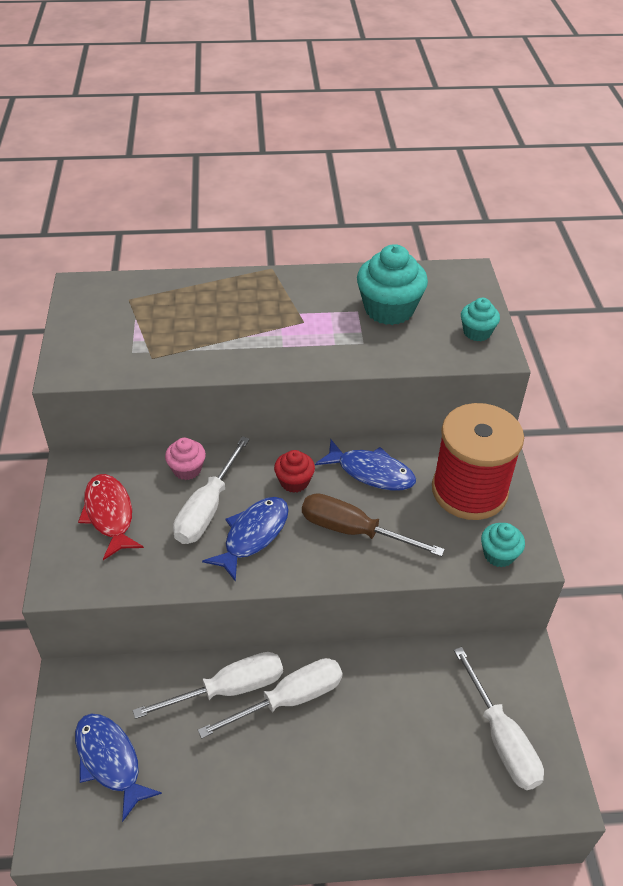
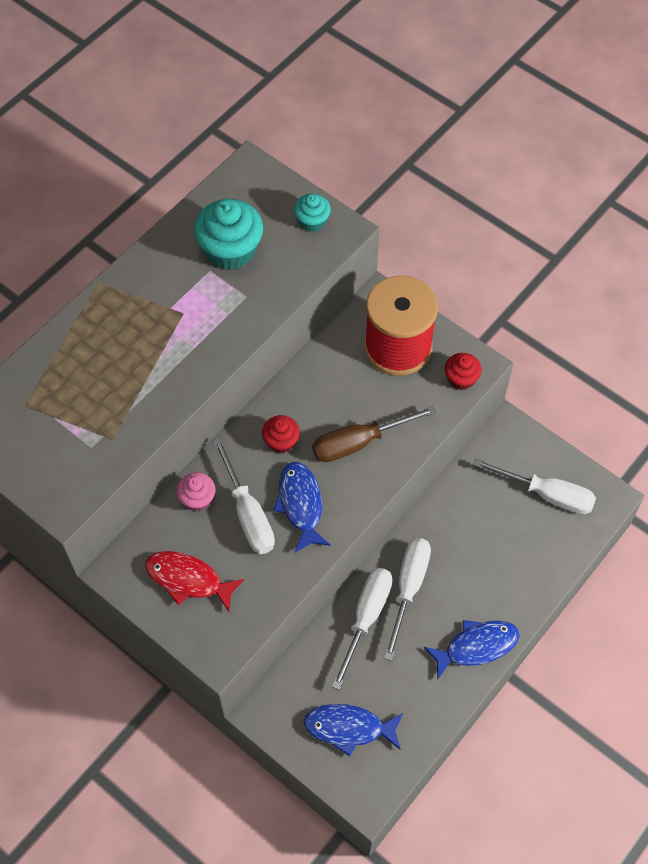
camera: 45 degrees left, 15 degrees up
blue fish [315,440,416,491] -> blue fish moved to [423,620,520,679]
turquoise cupcake [481,523,525,567] -> red cupcake [445,353,482,390]

